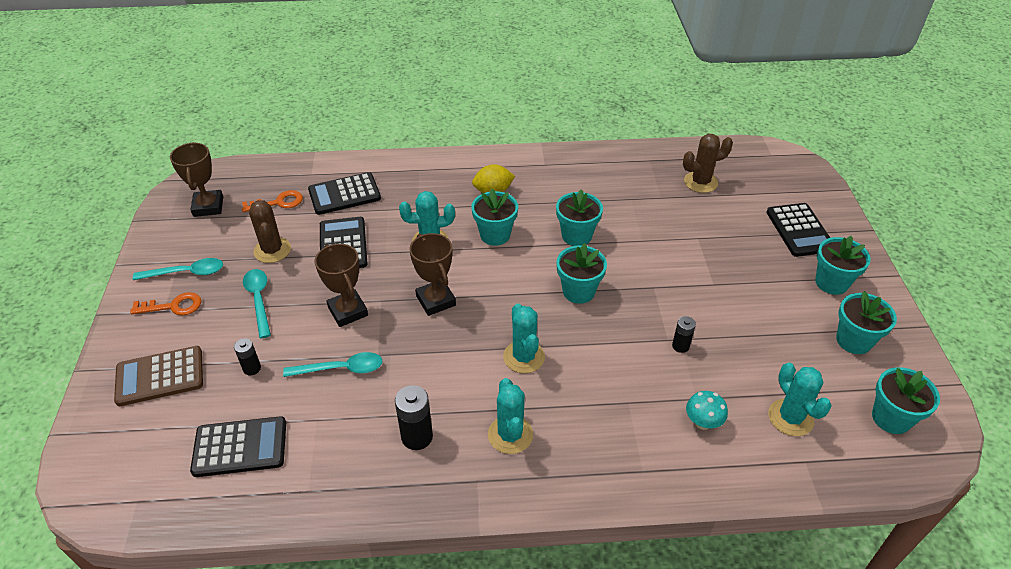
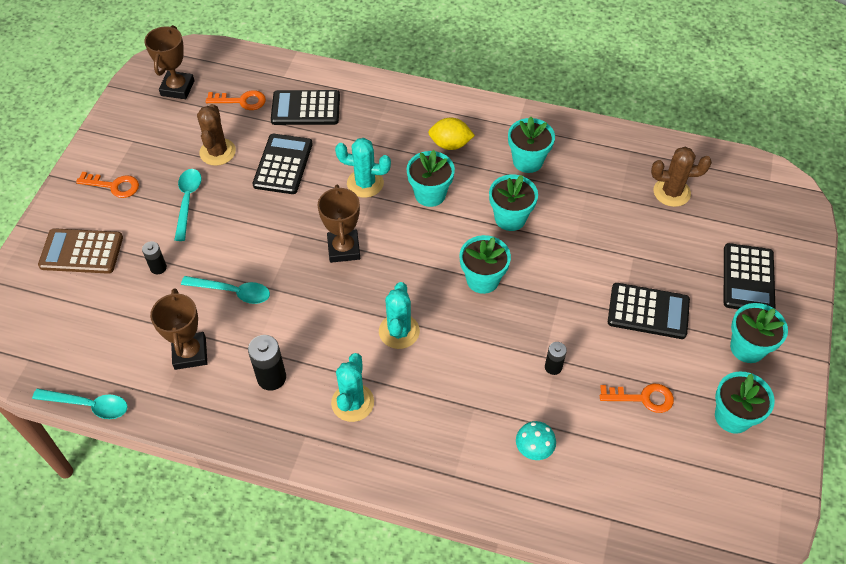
camera: 20 degrees right, 10 degrees up
turquoise spoon [133,258,223,280] -> turquoise spoon moved to [32,388,128,419]
black calculator [190,416,286,477] -> black calculator moved to [608,283,690,339]
brown trophy [315,244,368,327] -> brown trophy moved to [150,288,207,370]
turquoise cactus [768,363,832,436] -> none
turquoise flower pot [872,367,940,434] -> turquoise flower pot moved to [508,116,555,173]
none -> orange key [600,384,674,413]

